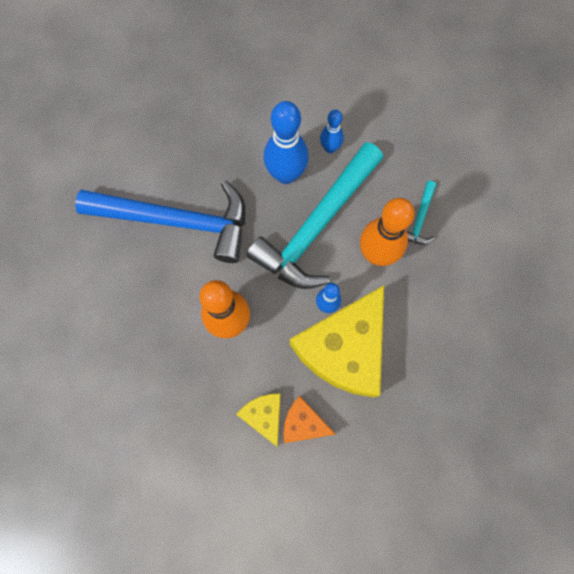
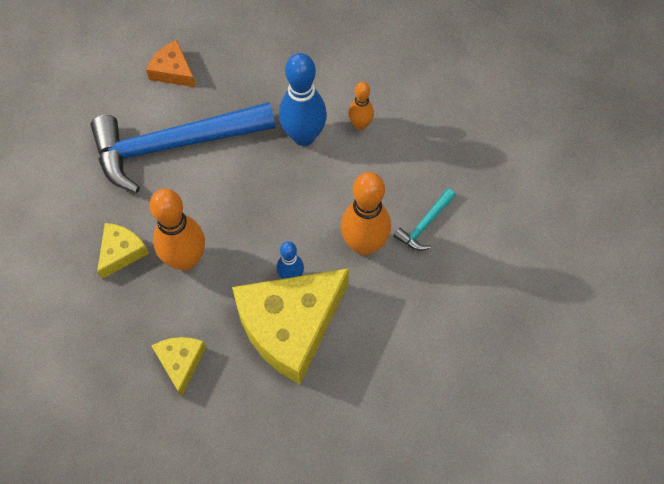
camera: 20 degrees right, 10 degrees down
blue hammer [76,180,245,263] -> blue hammer turned 135 degrees clockwise [90,102,275,193]
turquoise hammer [246,142,383,289] -> none
orange cheese [284,396,335,443] -> orange cheese moved to [146,40,196,87]
blue bowling pin [320,110,344,153] -> orange bowling pin [348,82,374,130]
none -> yellow cheese [97,223,149,279]

